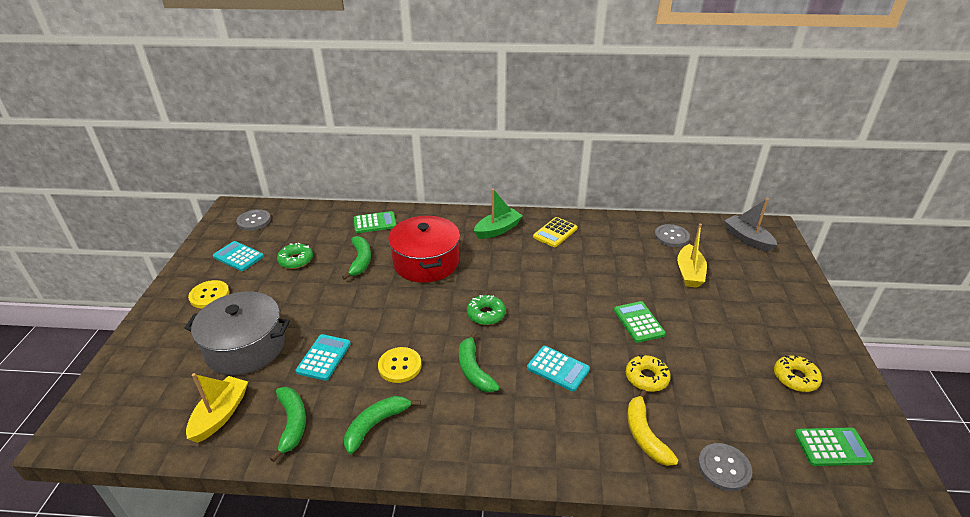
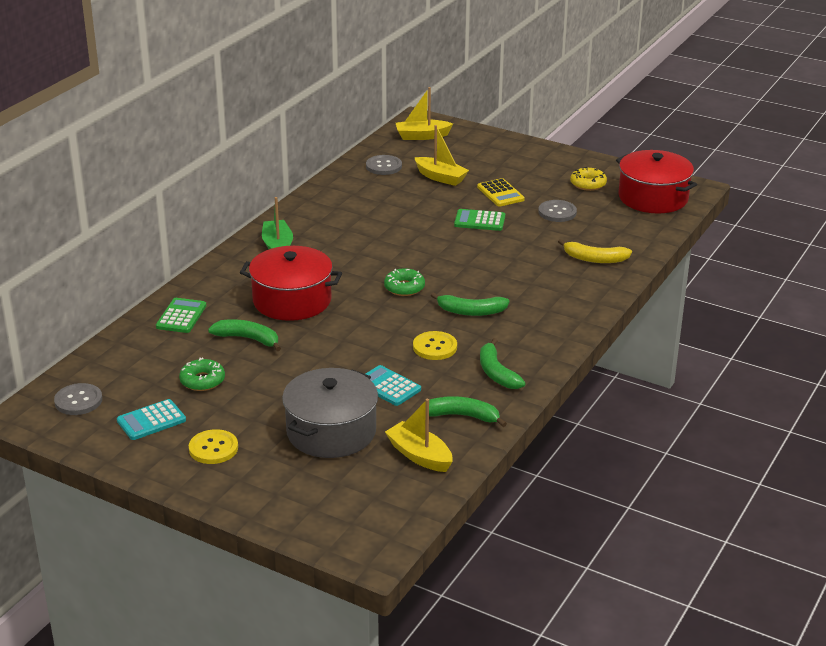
camera: 65 degrees left, 5 degrees down
turquoise calculator [527,346,590,392] -> none
yellow calculator [533,217,578,247] -> yellow calculator moved to [477,178,525,207]
yellow donut [626,354,671,392] -> none
grey button [698,443,752,491] -> grey button moved to [538,200,577,222]
grey boat [724,198,777,252] -> yellow boat [396,87,453,140]
green calculator [795,427,874,466] -> red pot [616,150,697,213]

